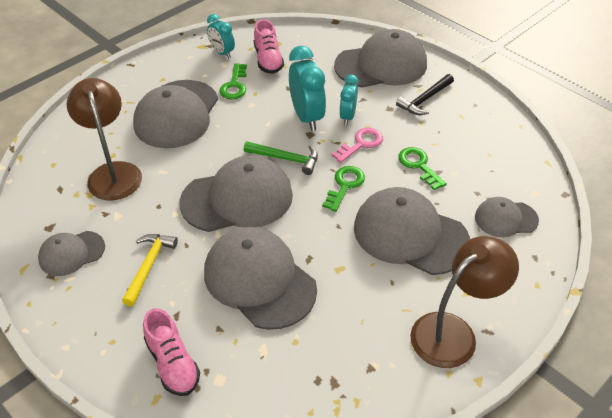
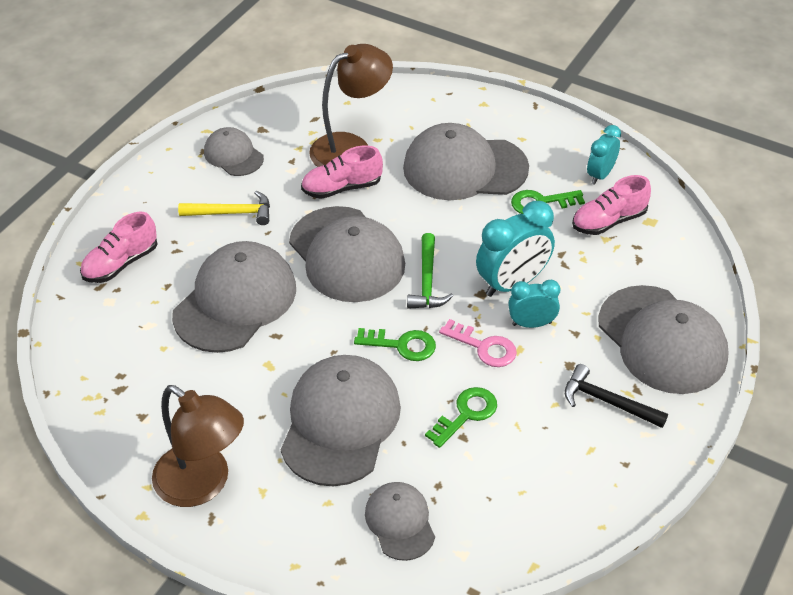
camera: 75 degrees right, 0 degrees up
none -> pink shoe [301,145,383,199]

